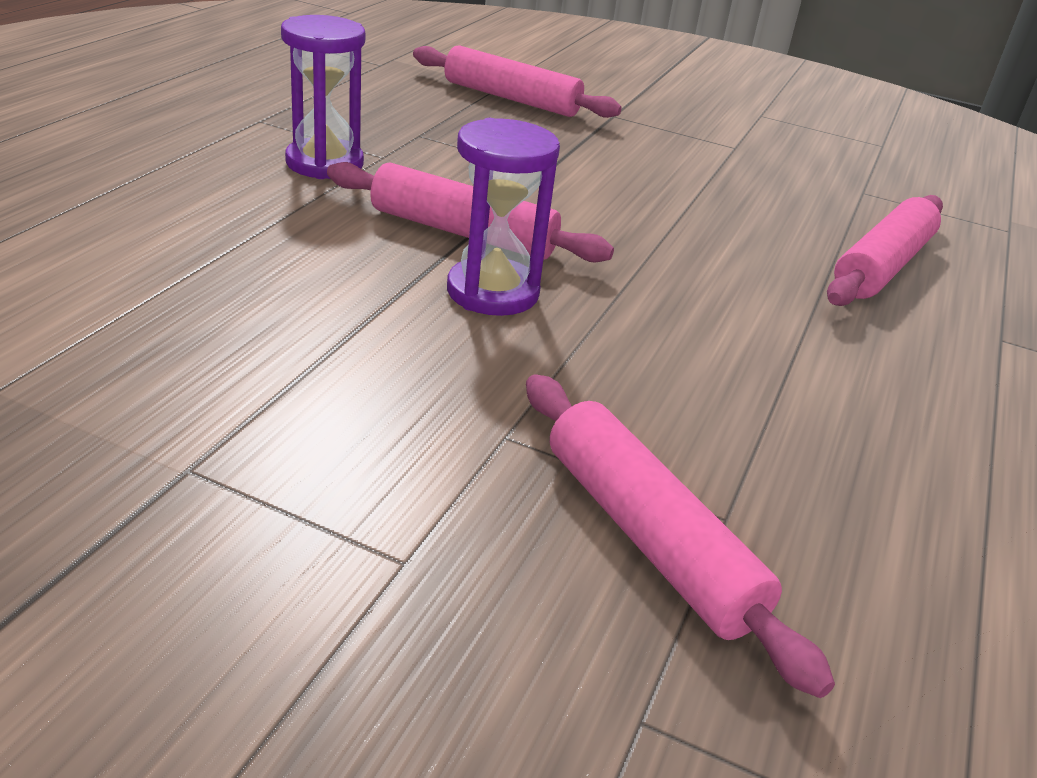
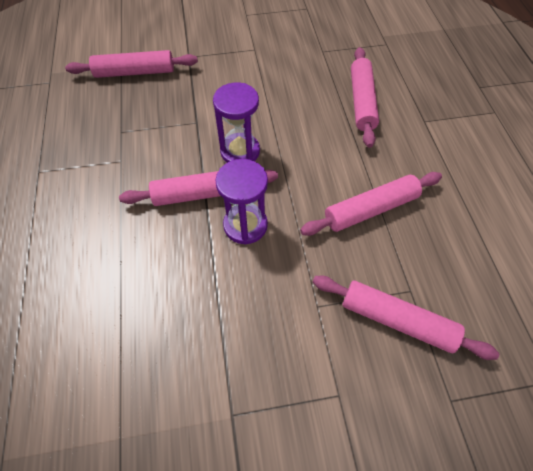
camera: 30 degrees left, 25 degrees up
purple hourglass [281,15,365,179] -> purple hourglass moved to [213,82,260,163]
none -> pink rolling pin [300,172,442,236]

